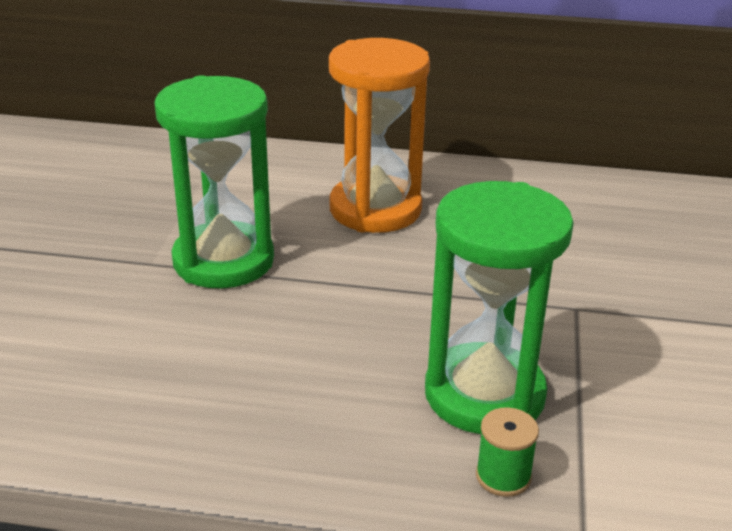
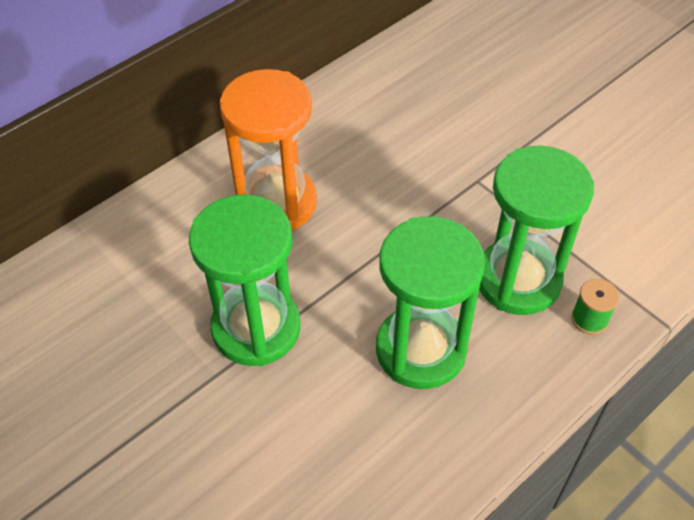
camera: 50 degrees left, 20 degrees up
none -> green hourglass [376,216,485,389]

